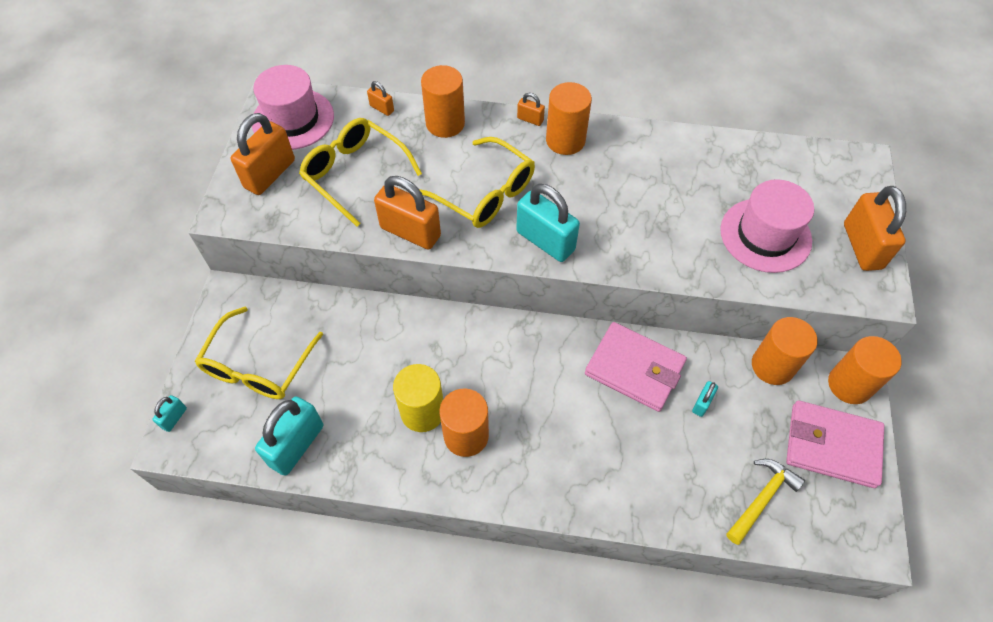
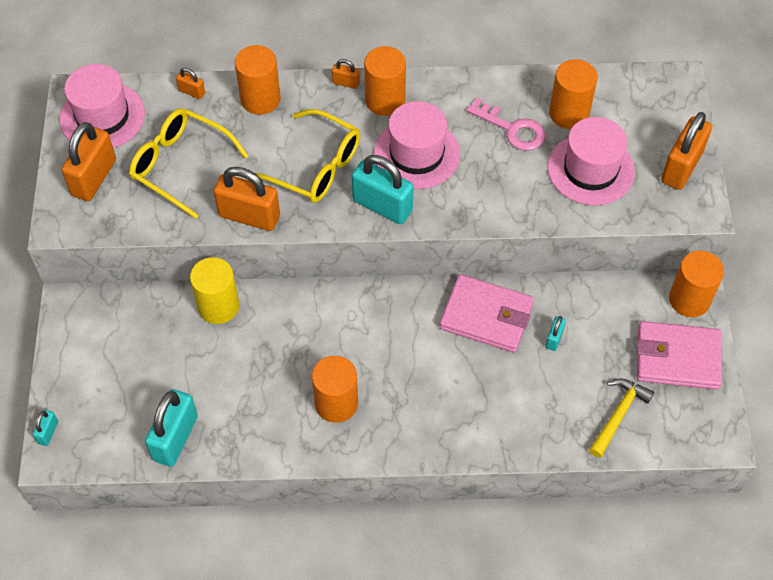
camera: 10 degrees left, 0 degrees up
yellow glasses [195,307,323,399] -> none
yellow cylinder [393,364,443,432] -> yellow cylinder moved to [190,257,239,324]
orange cylinder [752,317,818,385] -> orange cylinder moved to [549,59,598,129]
orange padlock [844,186,906,271] -> orange padlock turned 45 degrees clockwise [661,112,712,190]
none -> pink hat [374,101,460,189]
none -> pink key [466,98,546,151]

